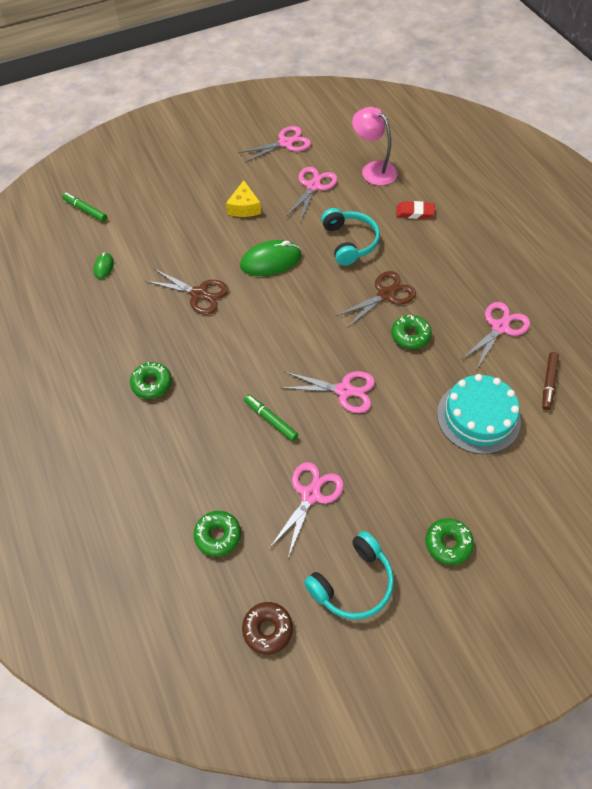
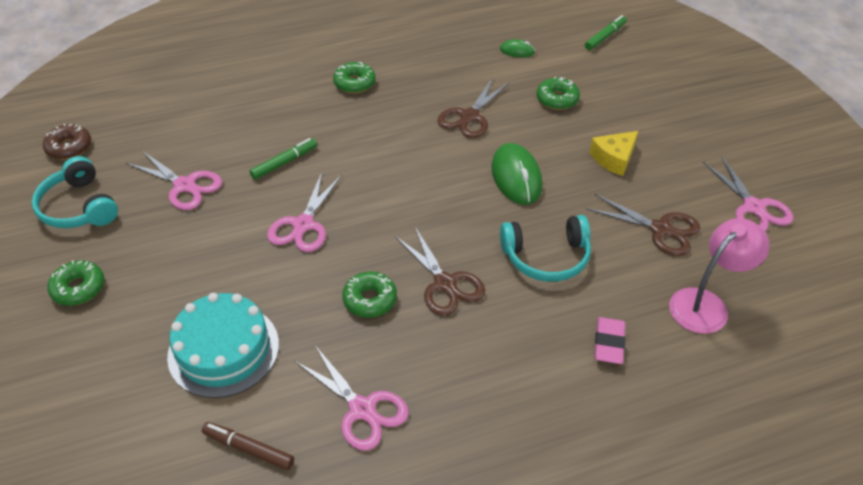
camera: 95 degrees right, 10 degrees down
green donut [194,511,241,557] -> green donut moved to [536,77,580,110]
yellow cheese [226,180,261,217] -> yellow cheese turned 45 degrees counterclockwise [589,131,638,176]
pink scissors [286,167,337,222] -> brown scissors [586,193,701,256]
red eraser [396,201,435,219] -> pink eraser [595,317,626,364]

